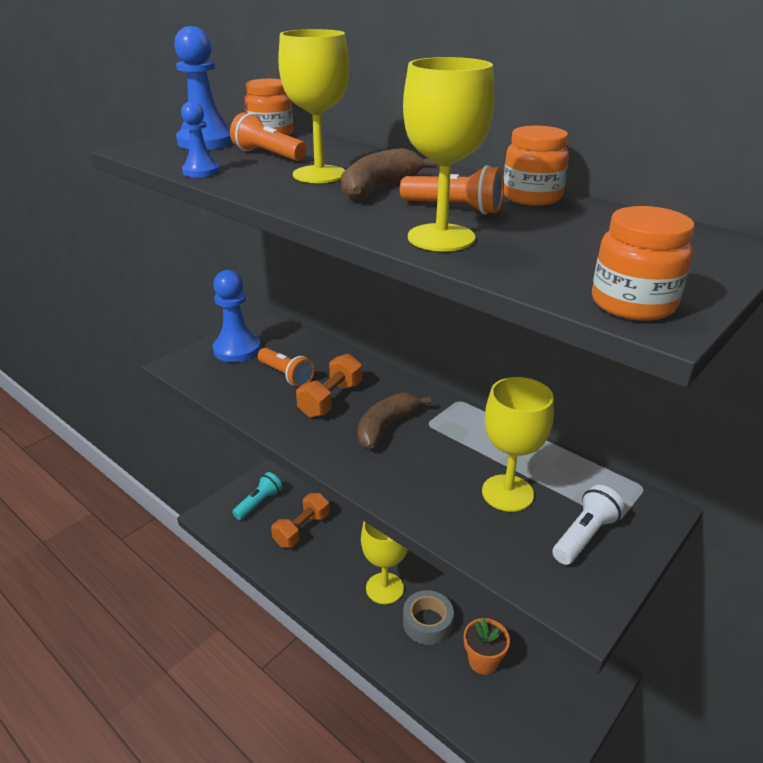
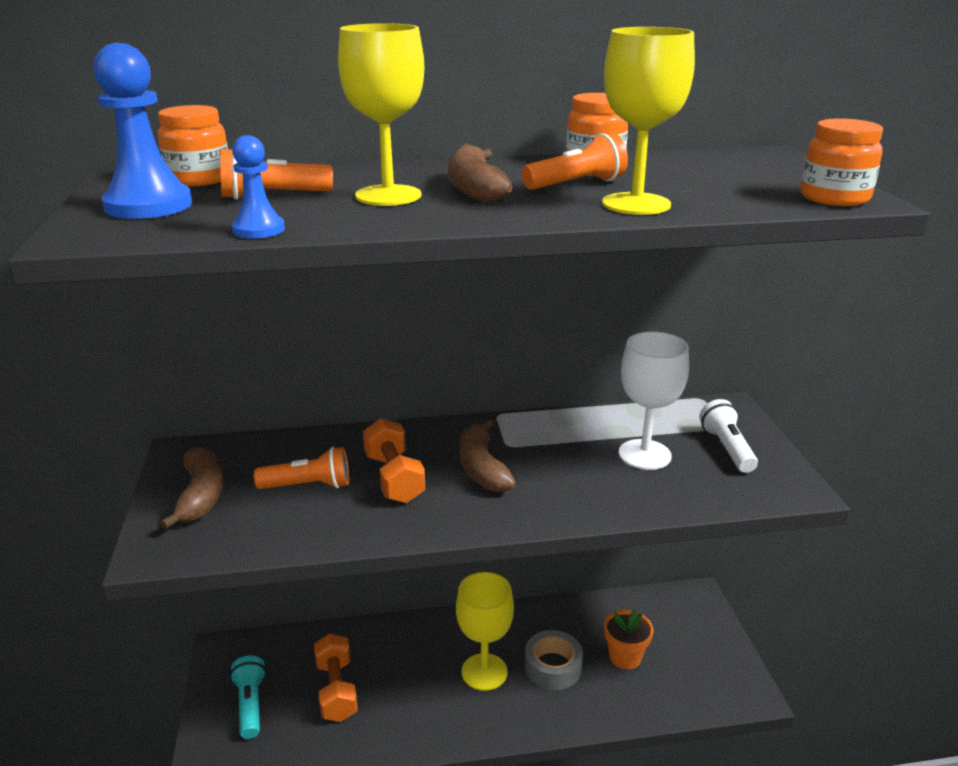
camera: 50 degrees left, 5 degrees down
blue pawn [213,270,261,362] -> brown banana [160,447,223,530]
yellow goblet [482,377,554,512] -> white goblet [619,331,689,470]

